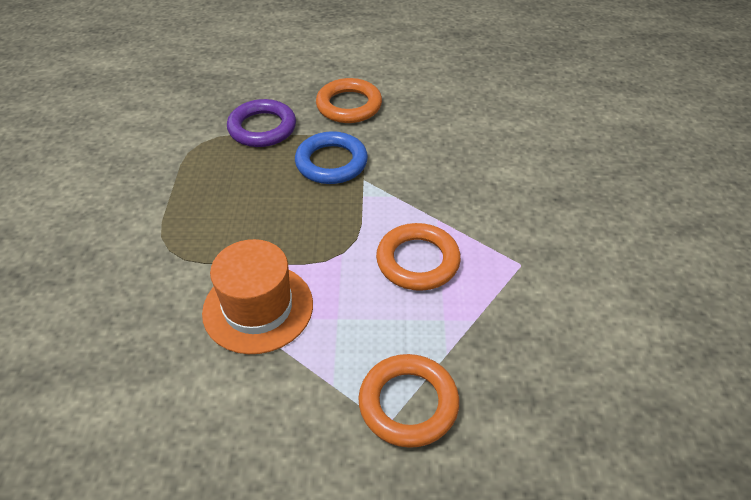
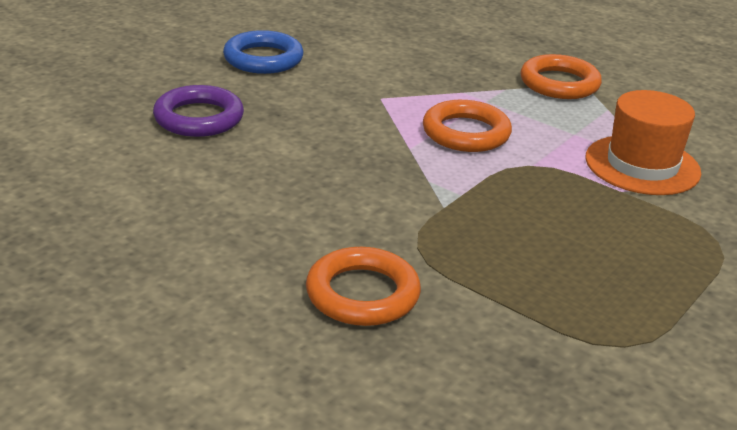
camera: 145 degrees left, 15 degrees down
purple ring [227,99,296,147] -> purple ring moved to [153,85,244,137]
blue ring [295,131,368,184] -> blue ring moved to [223,30,304,74]

